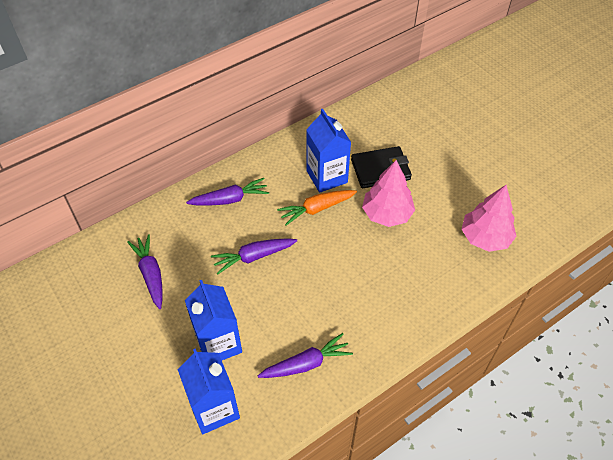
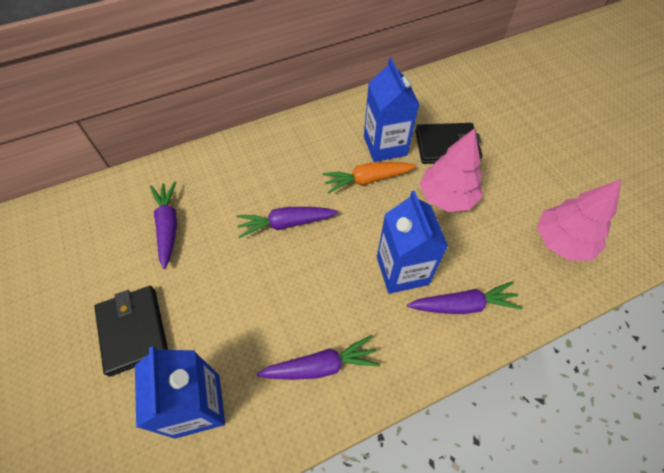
camera: 10 degrees right, 5 degrees up
blue carton [185,280,242,360] -> blue carton moved to [377,191,448,294]
purple carrot [186,178,269,206] -> purple carrot moved to [407,282,522,314]
none -> black wallet [94,286,168,377]

